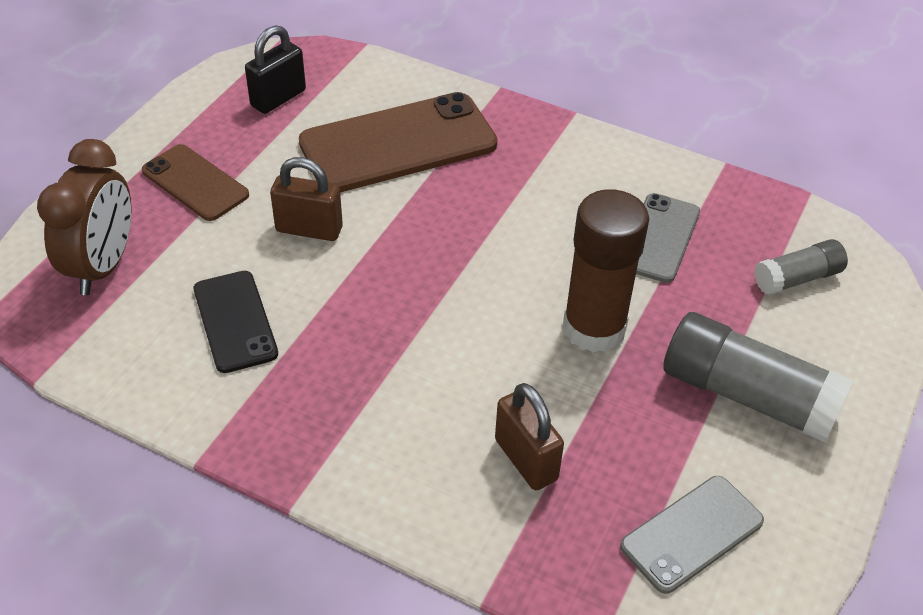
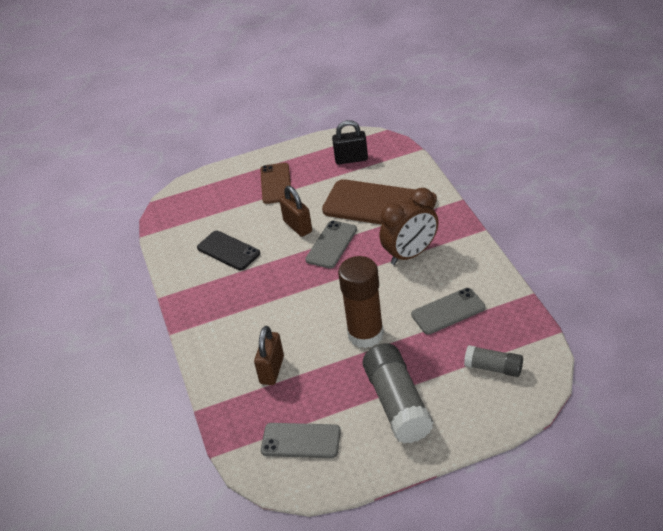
camera: 50 degrees right, 5 degrees down
brown clock [37,139,132,295] -> brown clock moved to [380,188,438,265]
black phone [194,271,278,373] -> black phone turned 75 degrees counterclockwise [197,231,260,270]
none -> grey phone [305,220,357,269]

